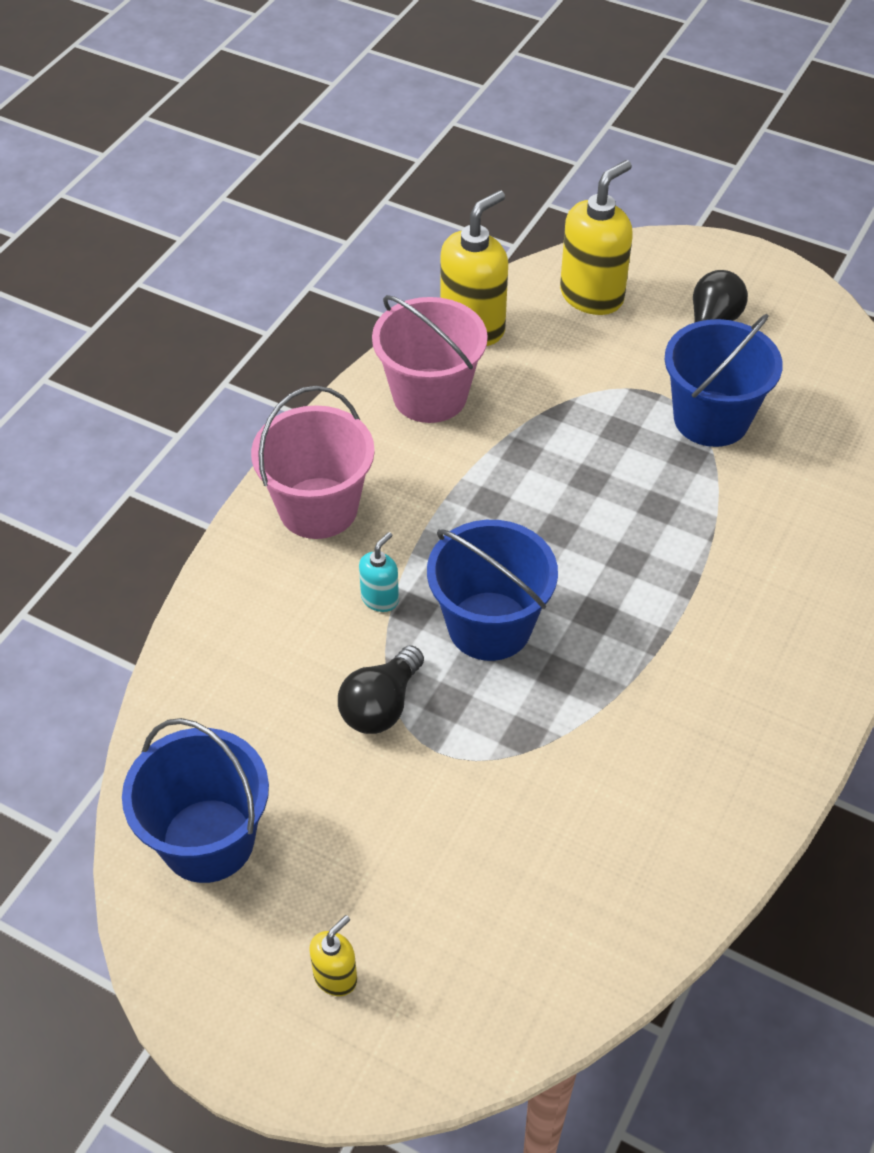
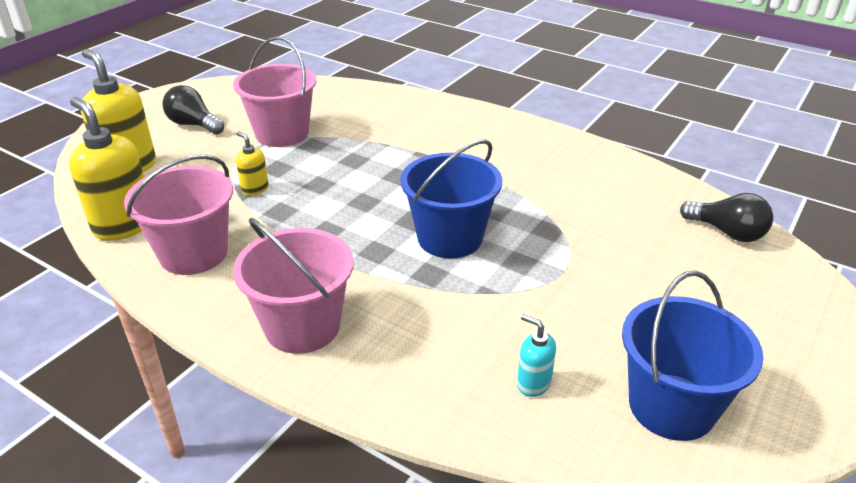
camera: 85 degrees left, 15 degrees down
yellow soap dispenser [309,915,357,996] -> yellow soap dispenser moved to [236,131,269,196]
black light bulb [338,645,424,734] -> black light bulb moved to [680,193,773,242]
turquoise soap dispenser [359,532,399,612] -> turquoise soap dispenser moved to [517,314,556,397]
blue bucket [665,314,783,447] -> pink bucket [233,36,317,147]

